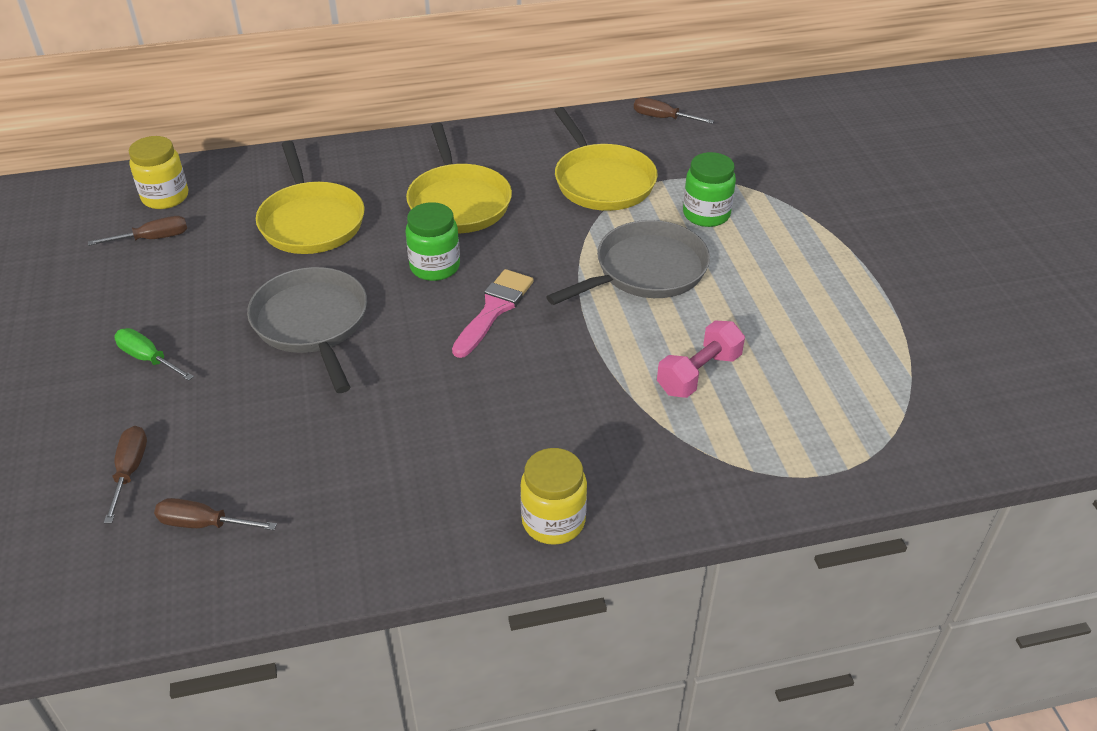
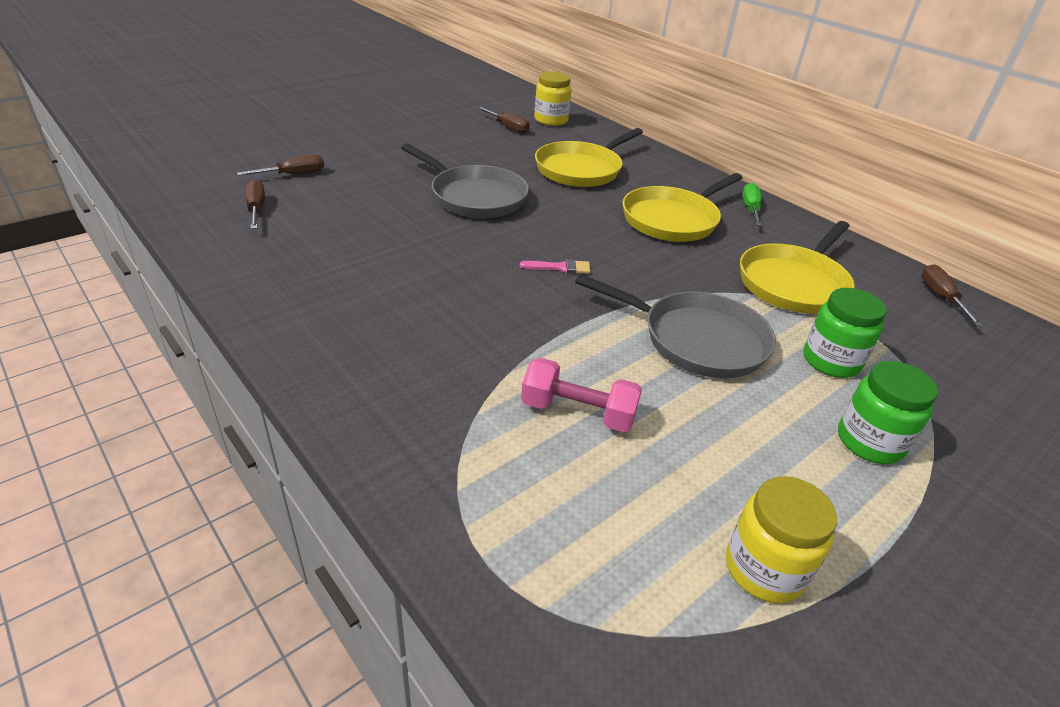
camera: 60 degrees right, 5 degrees down
green screwdriver [114,328,194,381] -> green screwdriver moved to [742,183,762,226]
grey pan [247,267,367,393] -> grey pan turned 90 degrees clockwise [401,143,529,218]
green jar [405,202,460,281] -> green jar moved to [838,361,938,464]
pink brush [452,269,534,358] -> pink brush [520,259,591,274], size x0.57
yellow jar [520,448,587,545] -> yellow jar moved to [726,476,837,603]

